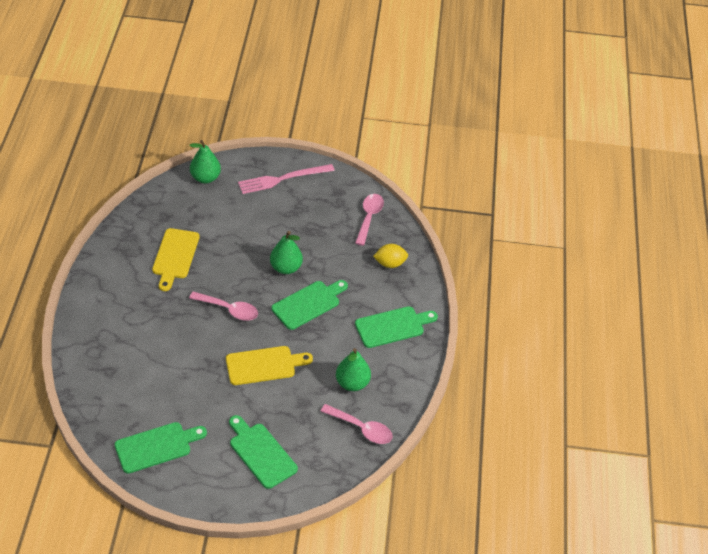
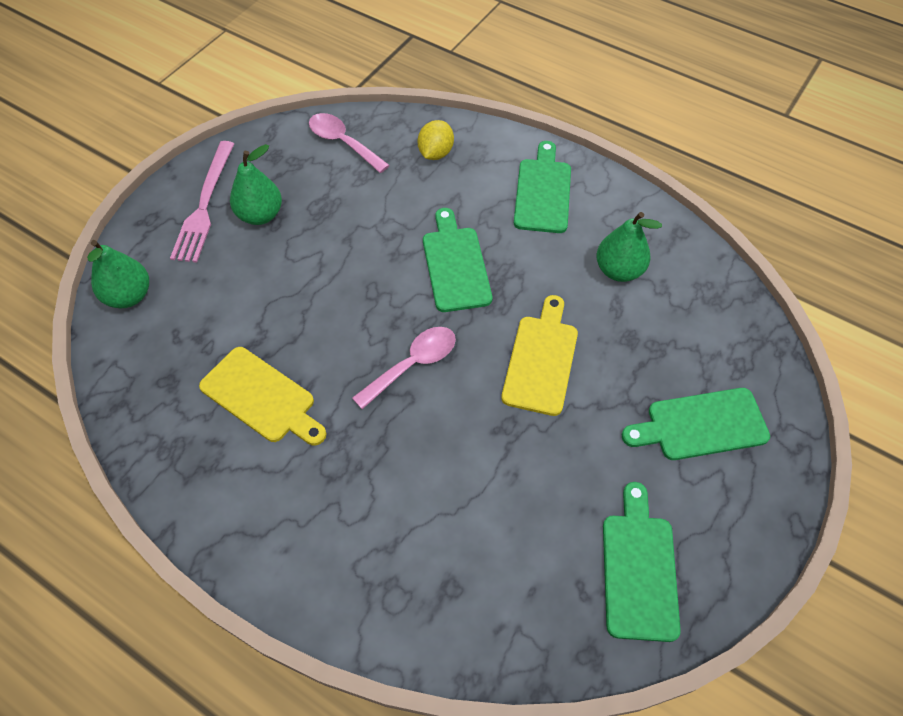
camera: 60 degrees left, 10 degrees up
green pear [270,231,303,274] -> green pear moved to [230,144,282,225]
pink spoon [320,404,393,444] -> none

